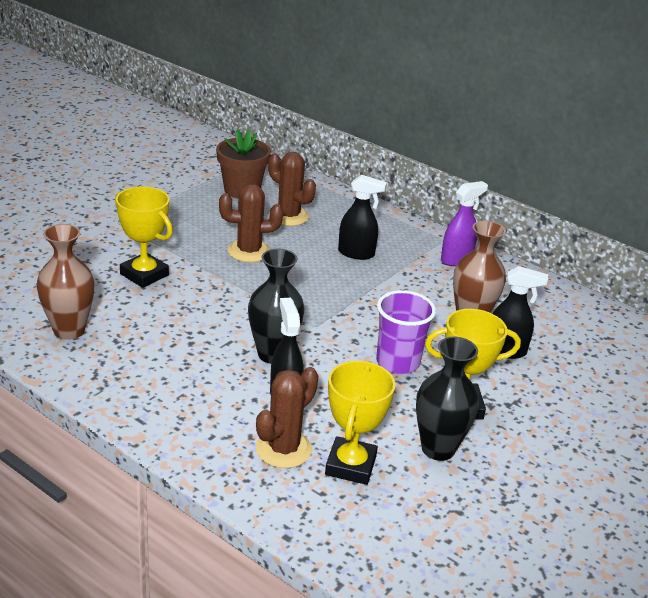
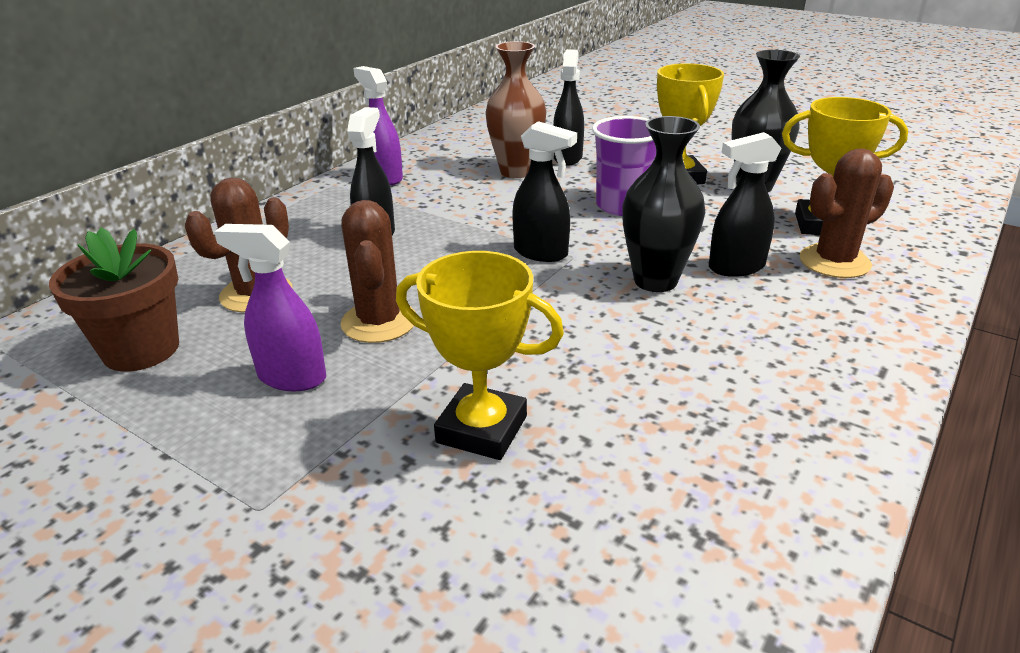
camera: 90 degrees left, 0 degrees up
brown vase [36,224,95,340] -> none
yellow trophy [115,186,173,288] -> yellow trophy turned 75 degrees clockwise [396,251,564,460]
brown cactus [256,367,318,468] -> brown cactus turned 60 degrees counterclockwise [799,148,894,278]
none -> purple spray bottle [214,224,326,392]
none -> black spray bottle [512,121,577,262]

